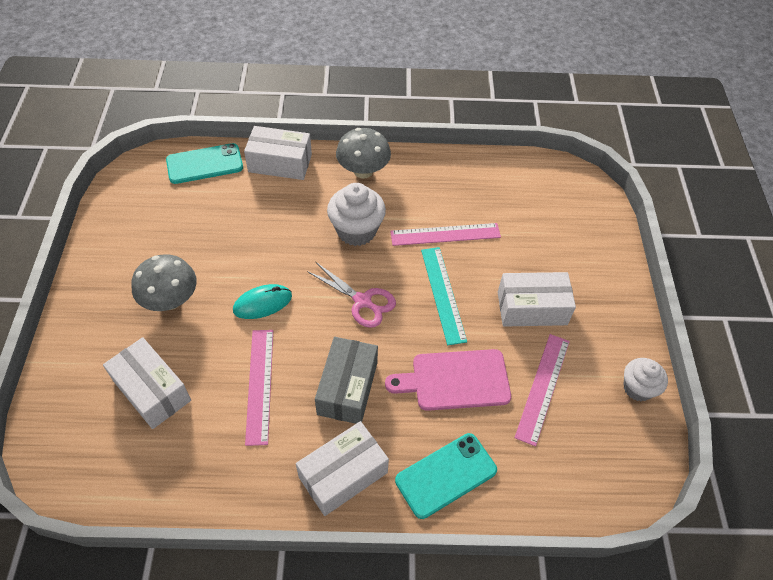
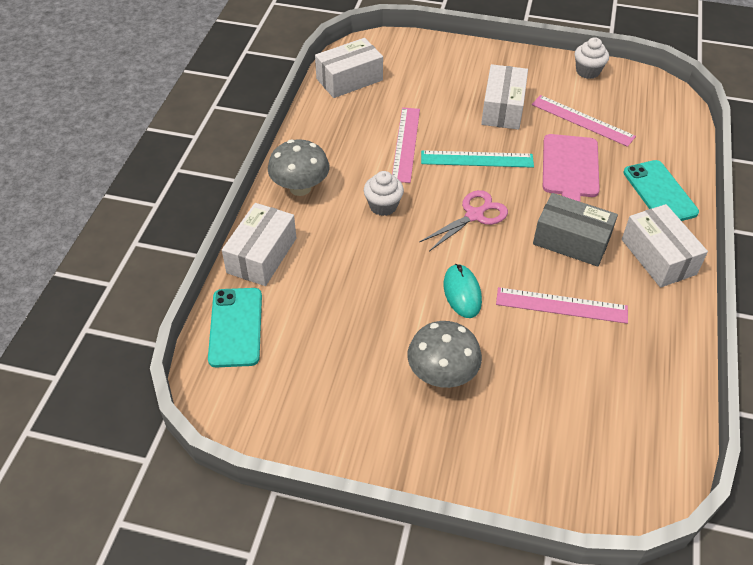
camera: 75 degrees left, 5 degrees down
white box [103,337,191,429] -> white box moved to [315,38,383,98]
white cupcake [327,183,386,246] -> white cupcake [364,171,404,216], size x0.65

